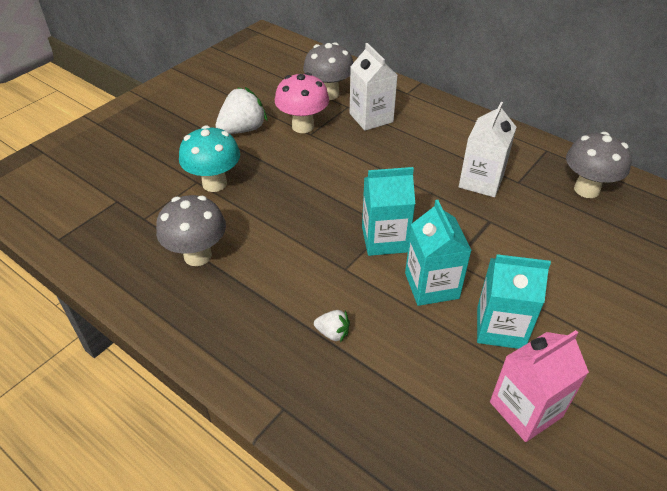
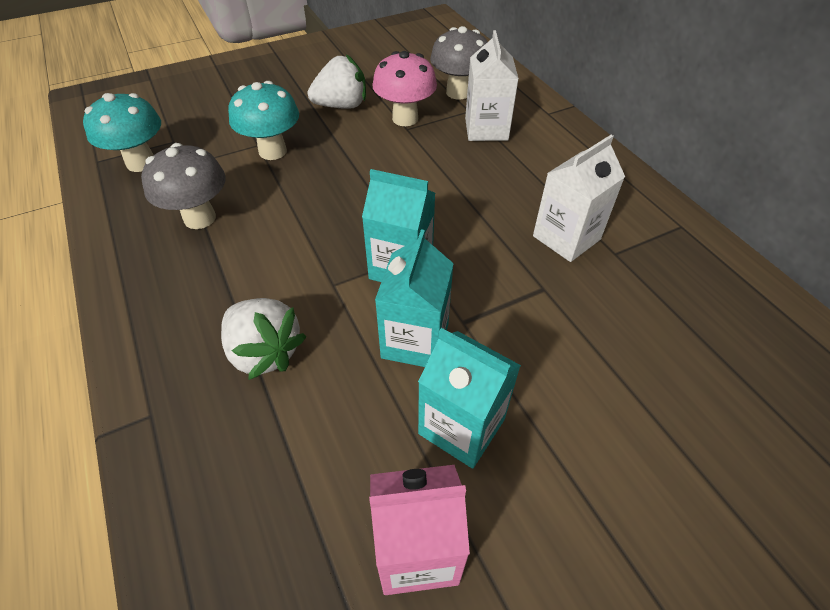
camera: 25 degrees right, 5 degrees up
white strawberry [314,310,350,342] -> white strawberry [221,298,307,380], size x1.96
grey mushroom [566,132,632,198] -> none
none -> turquoise mushroom [83,93,161,172]

